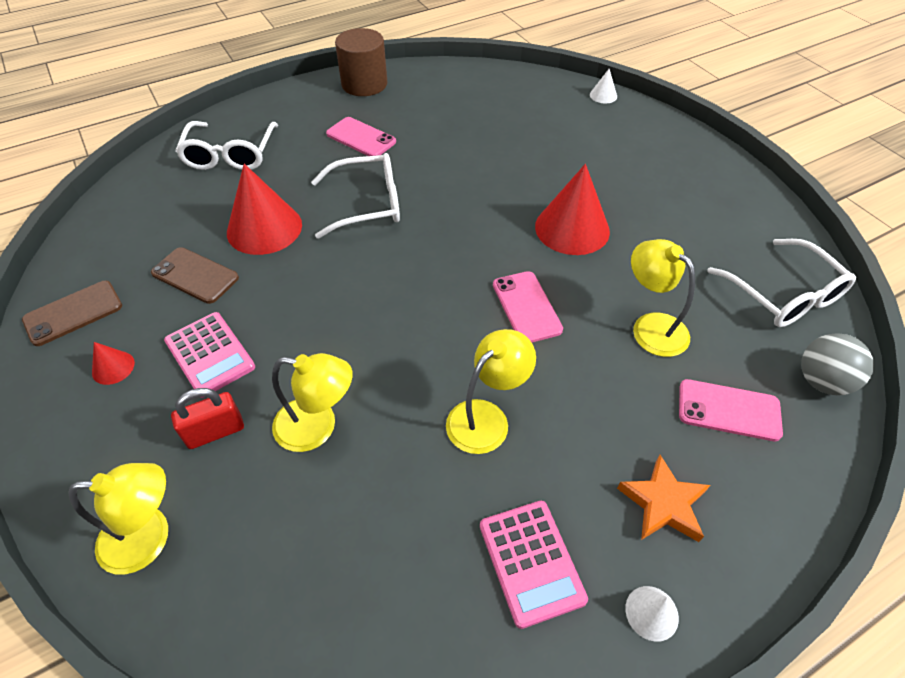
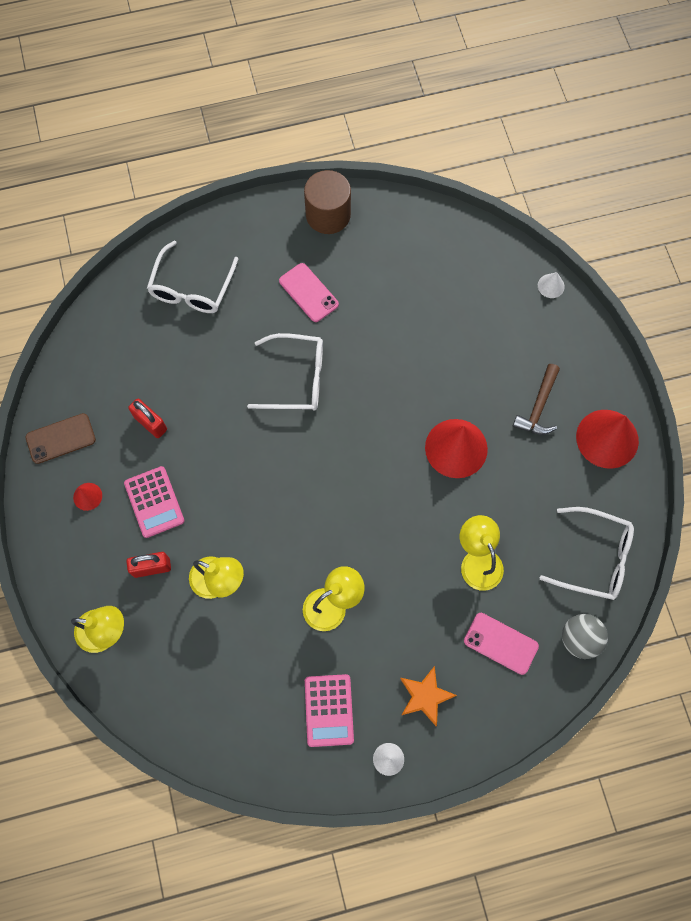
camera: 15 degrees right, 20 degrees up
brown phone [151,247,239,304] -> red padlock [128,399,167,438]
red cone [227,164,302,255] -> red cone moved to [576,410,639,469]
pink phone [493,271,563,343] -> none
white glasses [707,239,856,327] -> white glasses turned 60 degrees counterclockwise [540,507,634,600]
none -> brown hammer [513,364,560,435]

